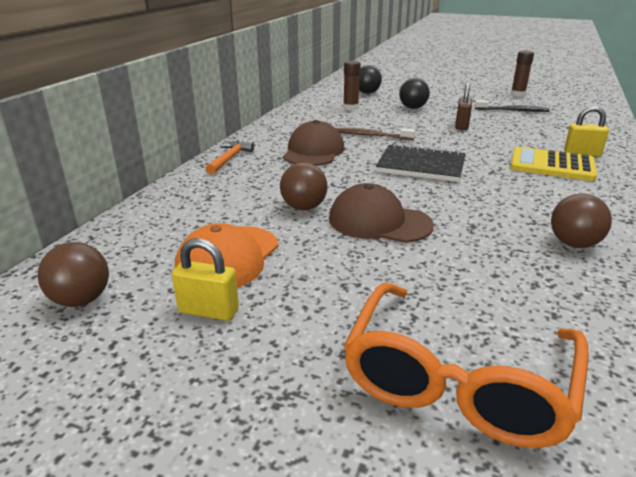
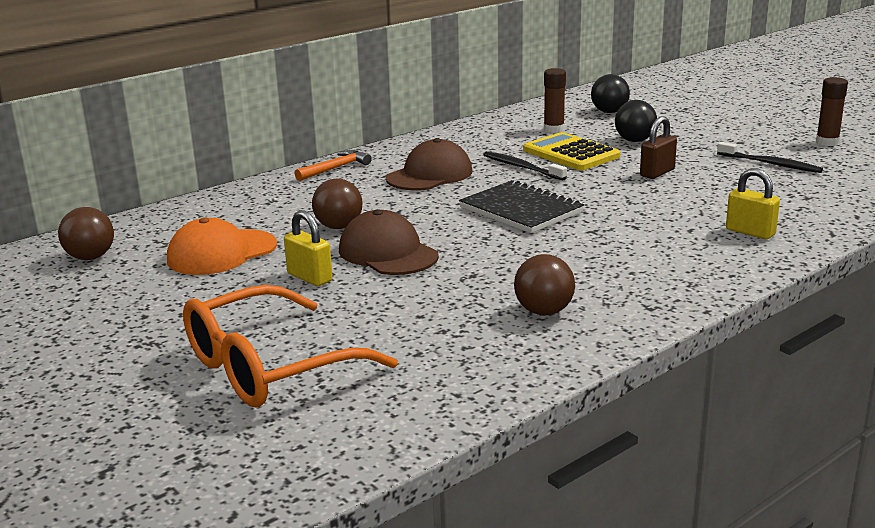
camera: 30 degrees right, 5 degrees down
yellow padlock [172,238,239,321] -> yellow padlock moved to [284,210,332,286]
brown toothbrush [336,128,415,140] -> black toothbrush [483,151,567,181]
yellow calculator [510,147,597,181] -> yellow calculator moved to [523,132,620,170]

